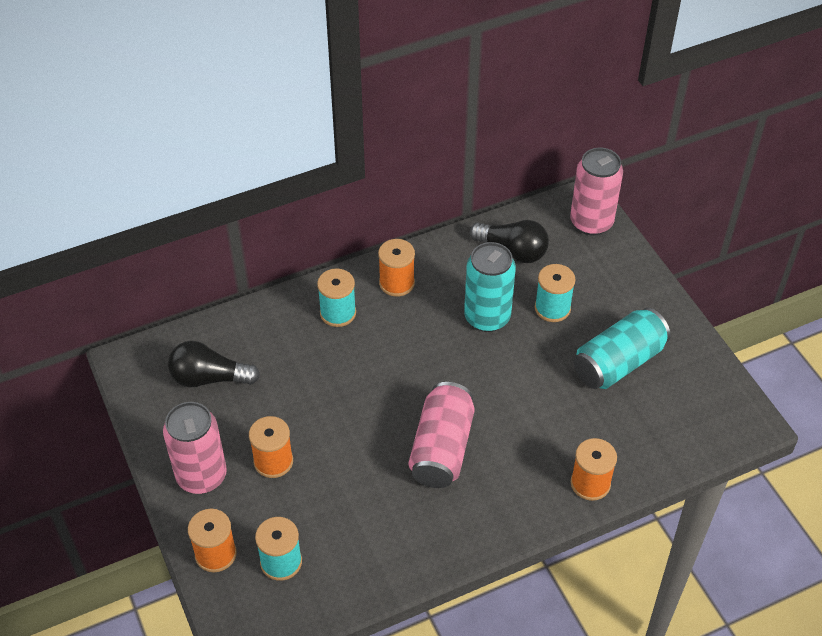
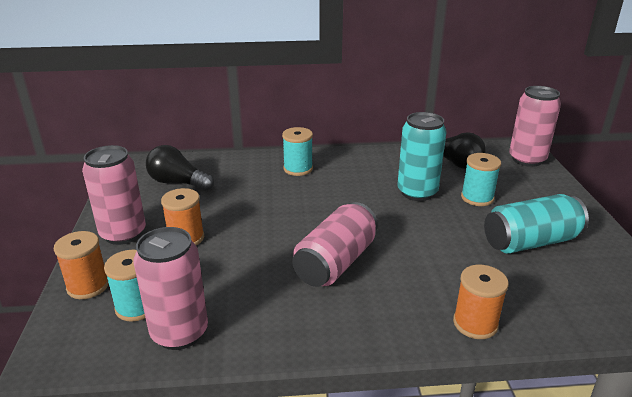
camera: 20 degrees right, 20 degrees down
orange spool [378,239,415,297] -> none
none -> pink can [134,227,208,350]

